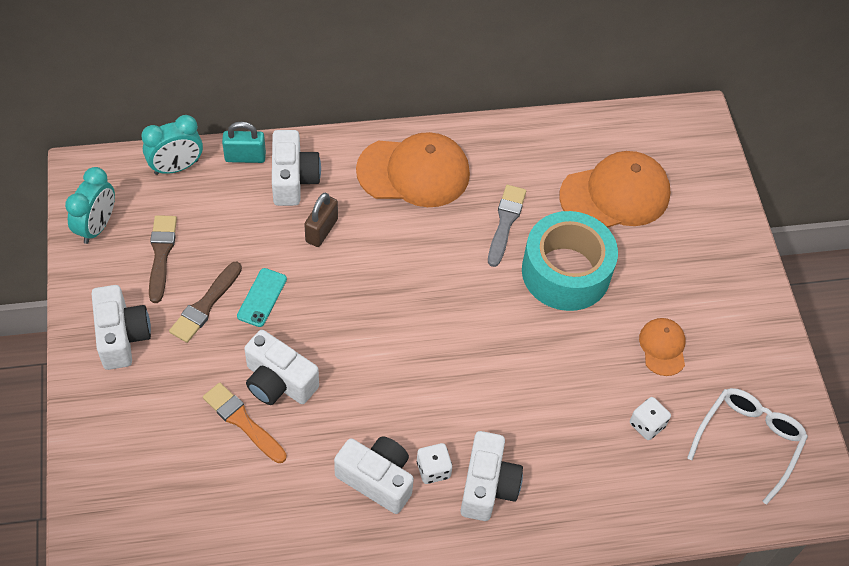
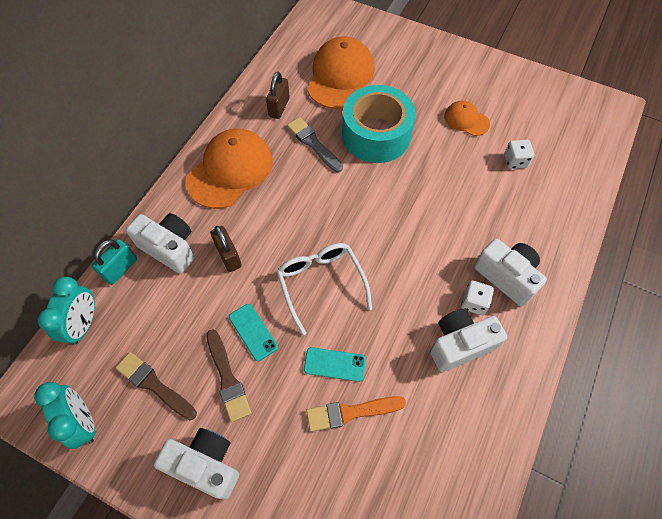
camera: 50 degrees left, 5 degrees up
white camera [244,330,319,405] -> turquoise phone [304,347,366,382]
white glasses [687,388,808,505] -> white glasses moved to [277,243,372,335]
none -> brown padlock [266,72,290,119]

